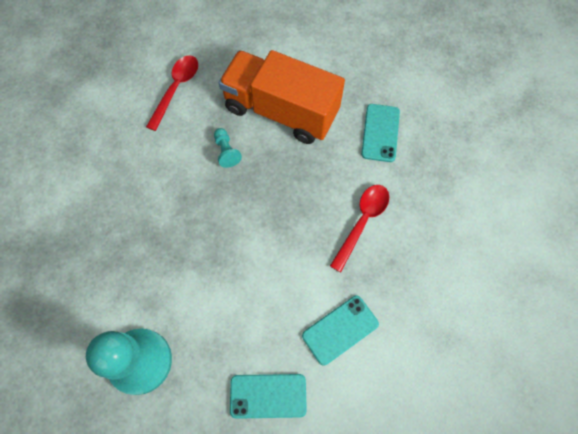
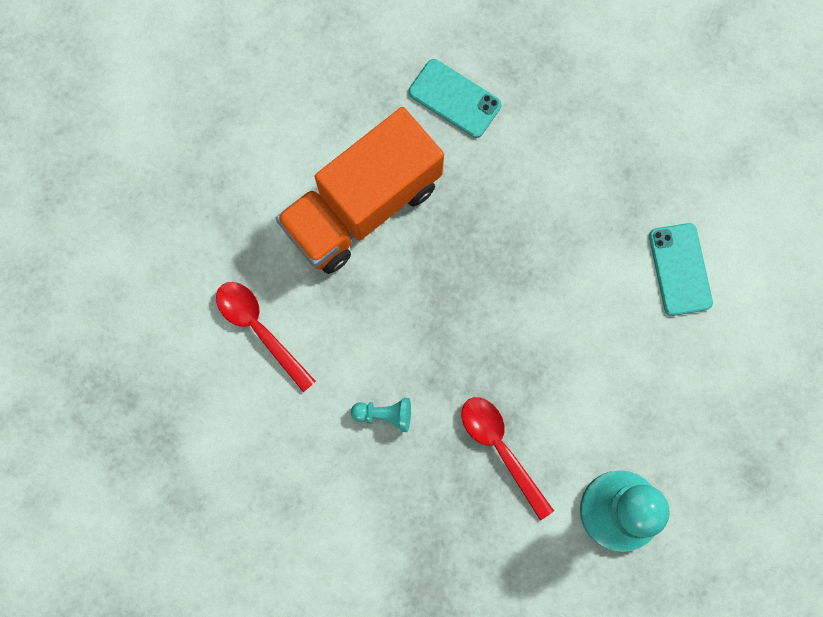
camera: 65 degrees left, 10 degrees up
turquoise pawn [214,128,242,168] -> turquoise pawn moved to [351,398,411,432]
turquoise phone [230,374,307,419] -> none
red spoon [330,185,389,272] -> red spoon moved to [462,397,554,520]

